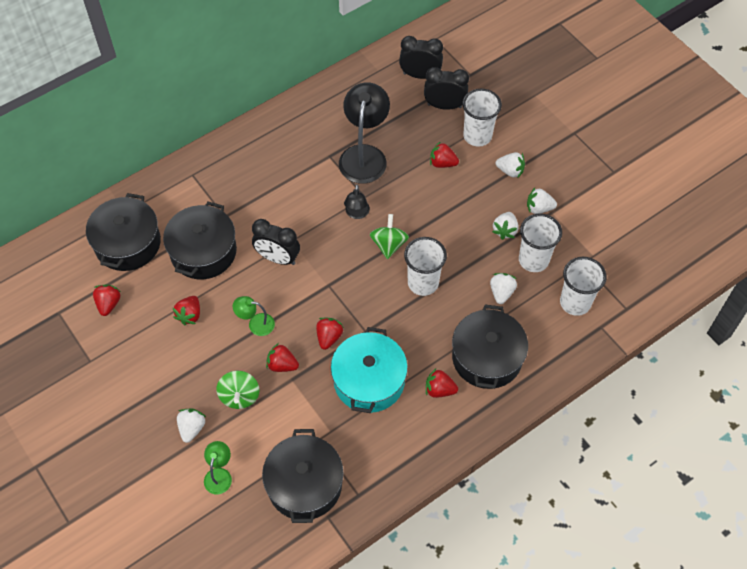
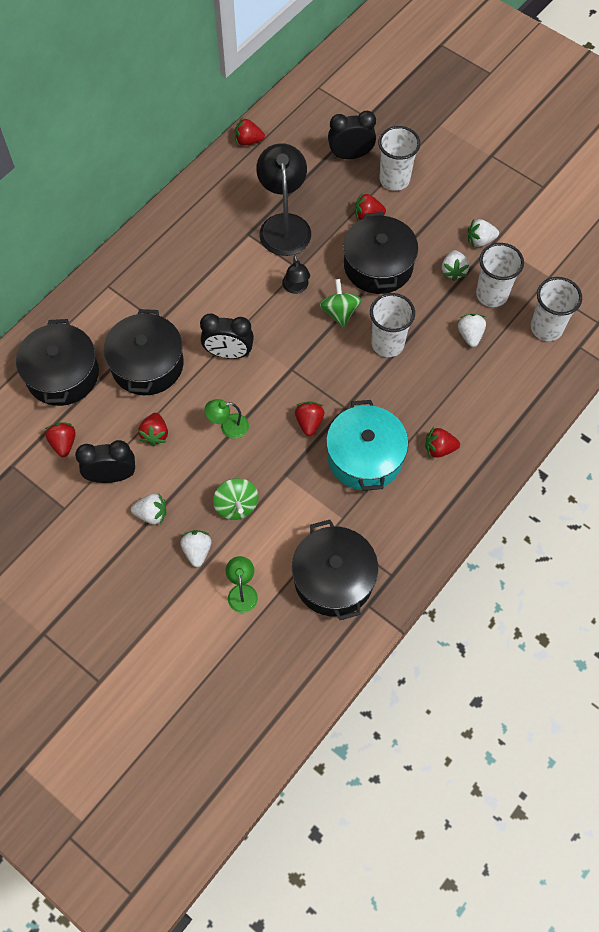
camera: 15 degrees left, 5 degrees up
red strawberry [266,343,299,372] -> red strawberry moved to [235,118,265,146]
black clock [399,36,443,79] -> black clock moved to [75,440,135,483]
black pot [452,304,528,389] -> black pot moved to [343,212,418,294]
white strawberry [496,152,525,178] -> white strawberry moved to [131,494,166,525]

